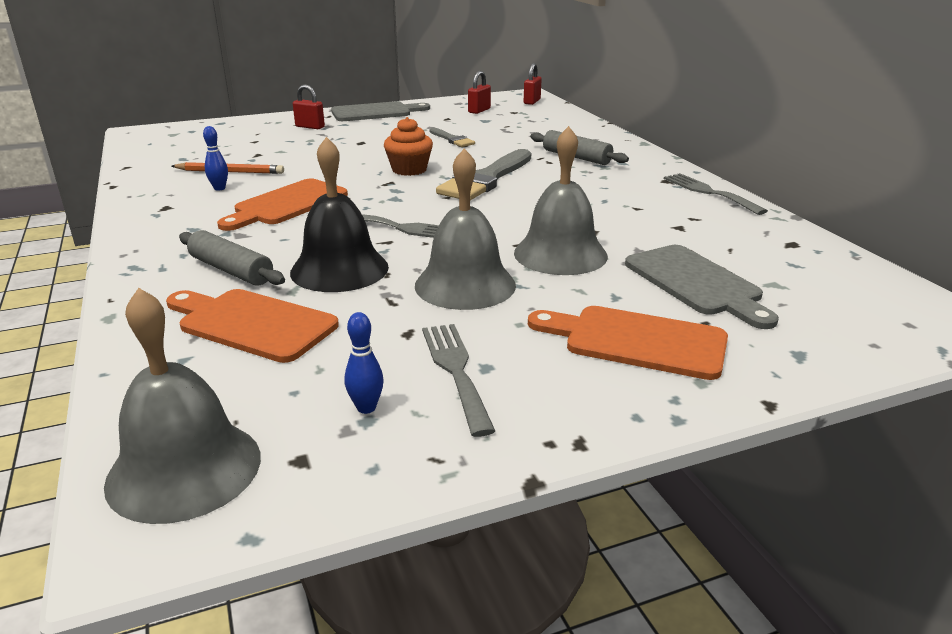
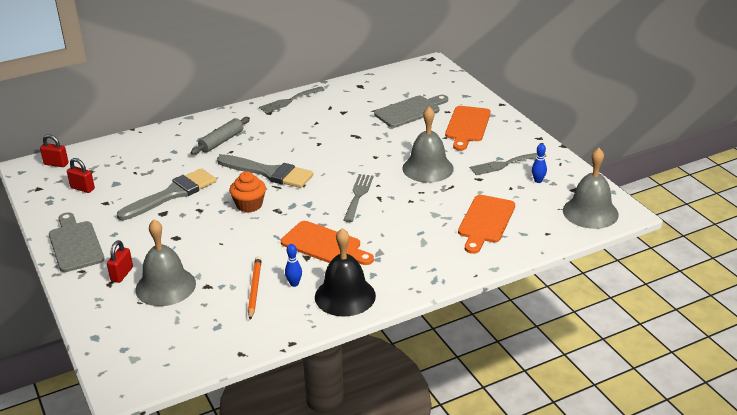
camera: 95 degrees left, 5 degrees up
grey rolling pin [179,230,285,286] -> none
black bell [290,137,389,292] -> black bell moved to [315,228,376,317]
grey brush [429,127,475,147] -> grey brush [117,168,217,220], size x1.96
grey bell [514,126,608,275] -> grey bell moved to [135,219,196,306]

